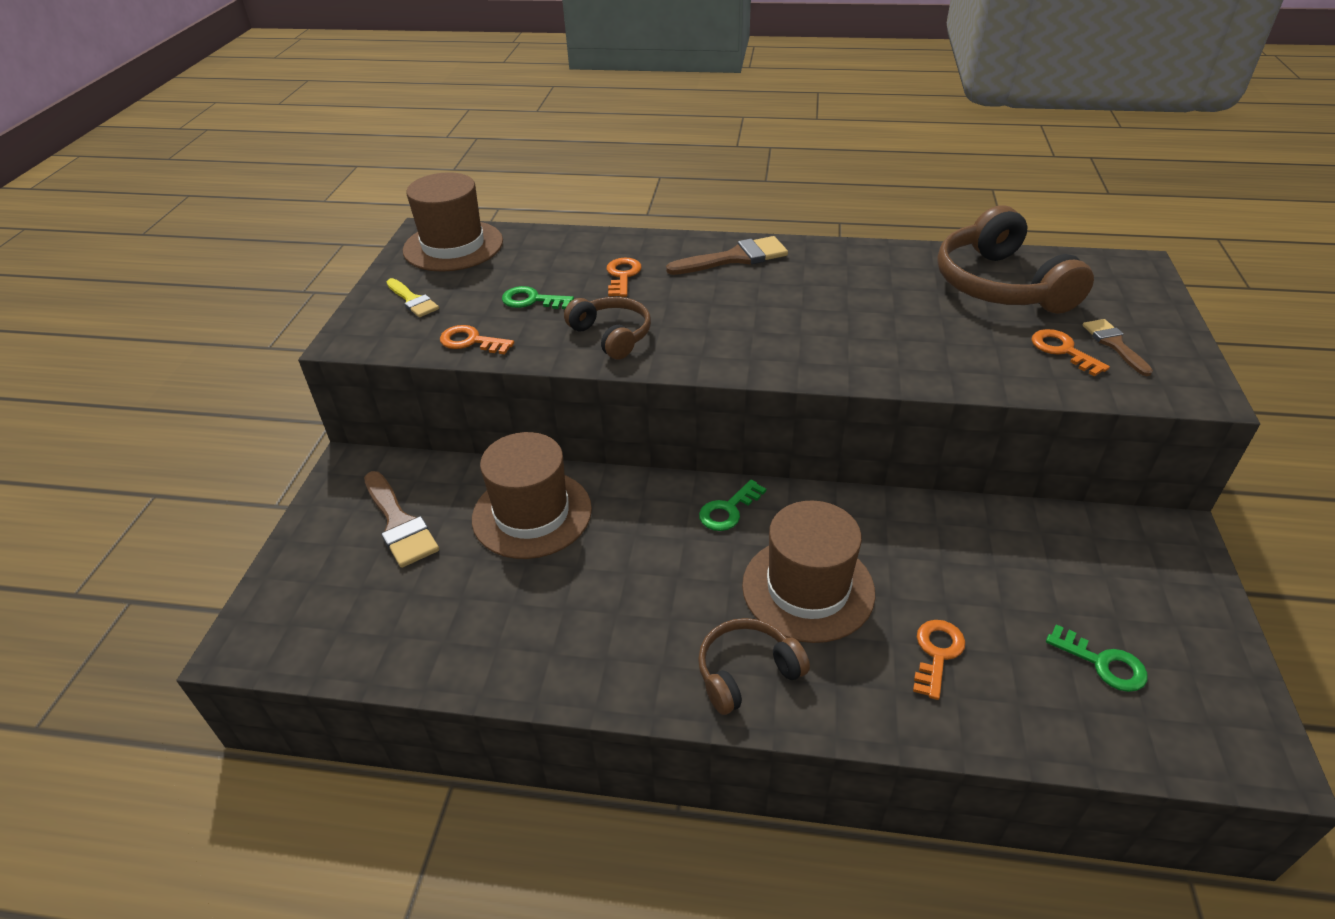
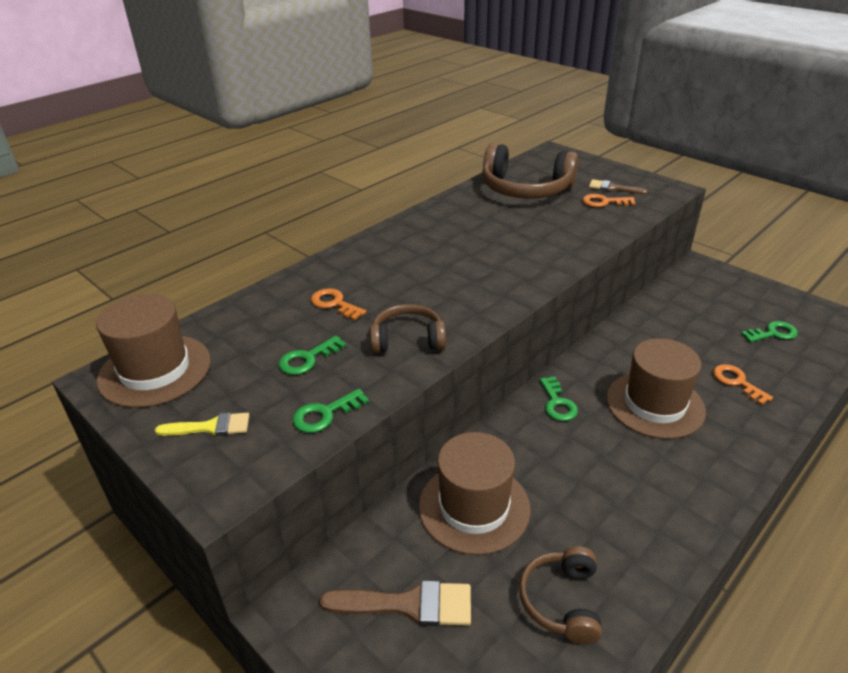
camera: 55 degrees left, 5 degrees down
orange key [440,325,514,354] -> green key [293,389,369,433]
brown brush [666,236,788,275] -> none
brown headphones [698,618,810,715] -> brown headphones moved to [519,546,602,644]

